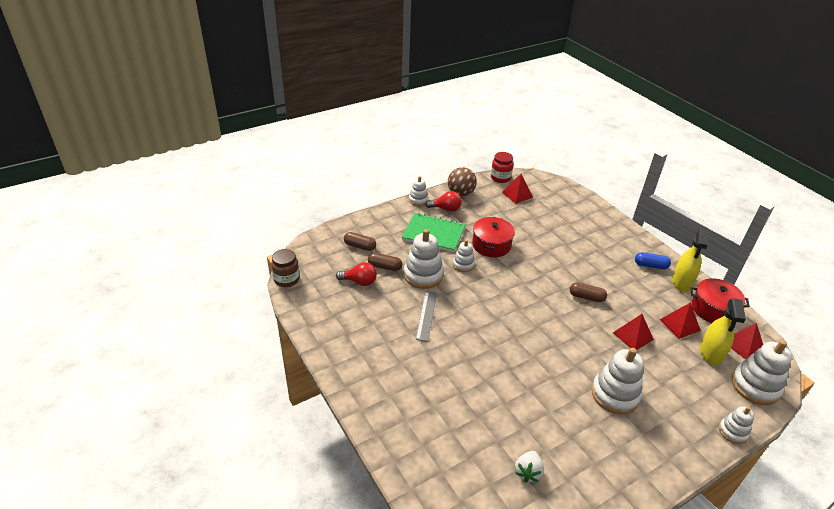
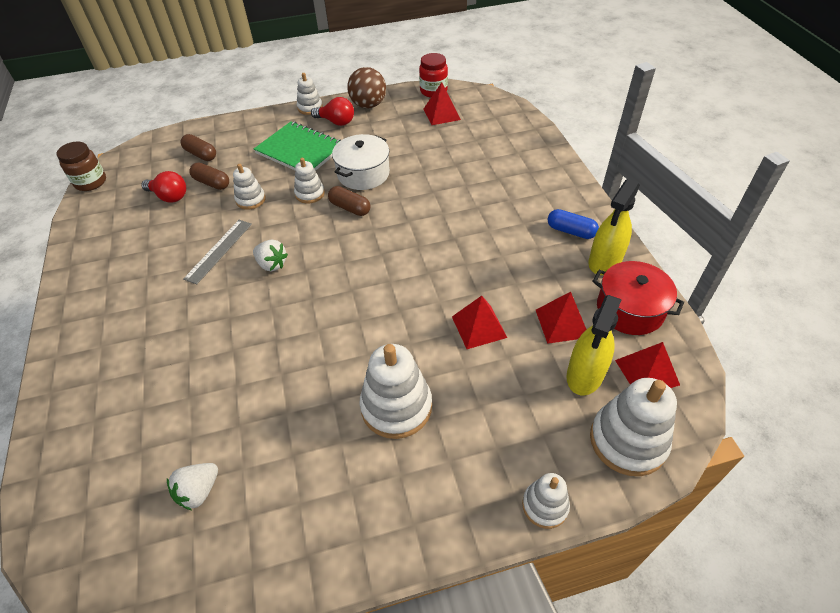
camera: 20 degrees right, 10 degrees up
white stacking toy [404,229,444,289] -> white stacking toy [233,164,266,210], size x0.57
red pot [472,217,515,257] -> white pot [332,134,390,190]
brown capsule [570,282,607,302] -> brown capsule moved to [328,186,371,216]
none -> white strawberry [253,240,288,271]

